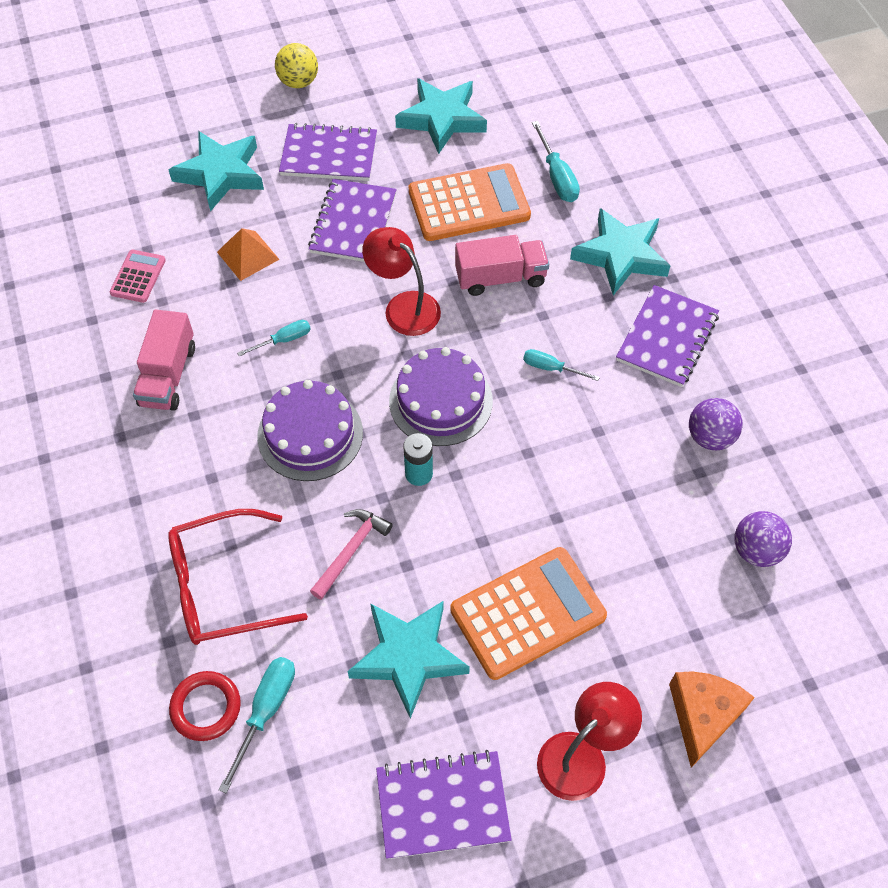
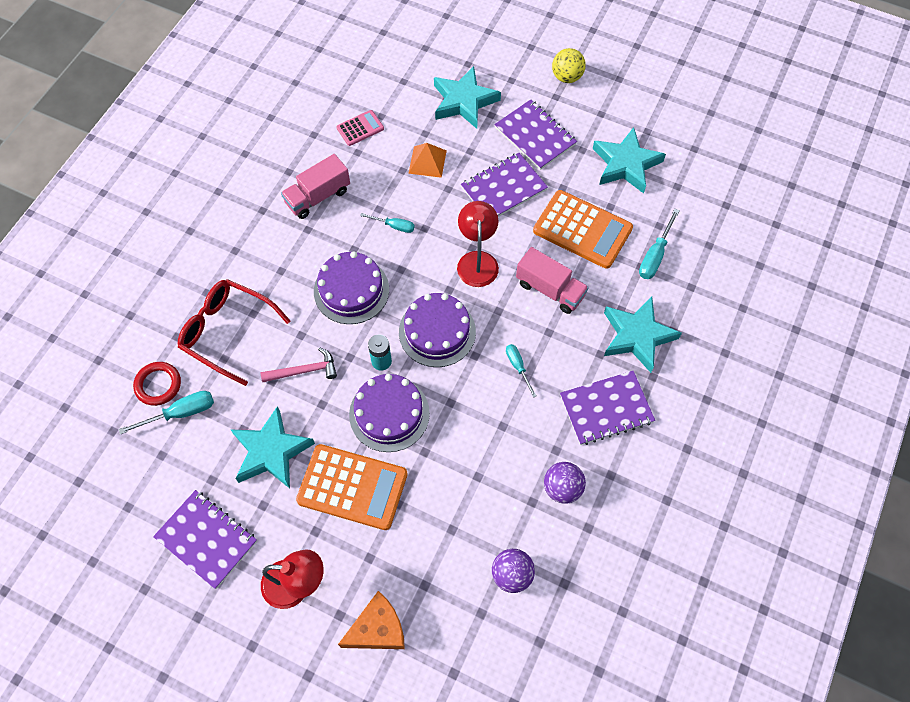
camera: 45 degrees right, 5 degrees up
none -> purple cake [349,374,430,452]

